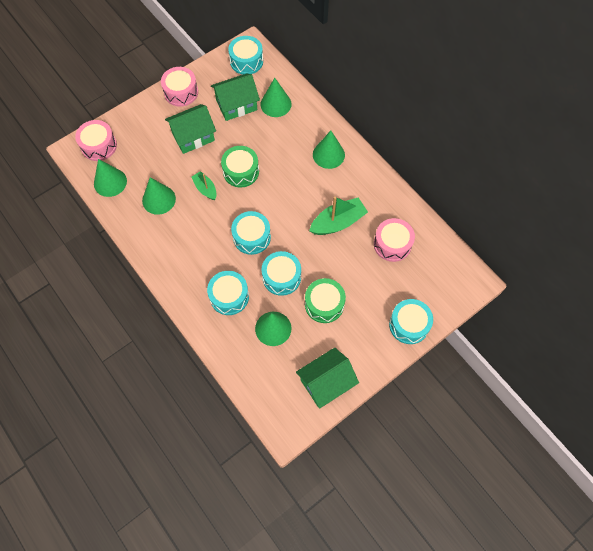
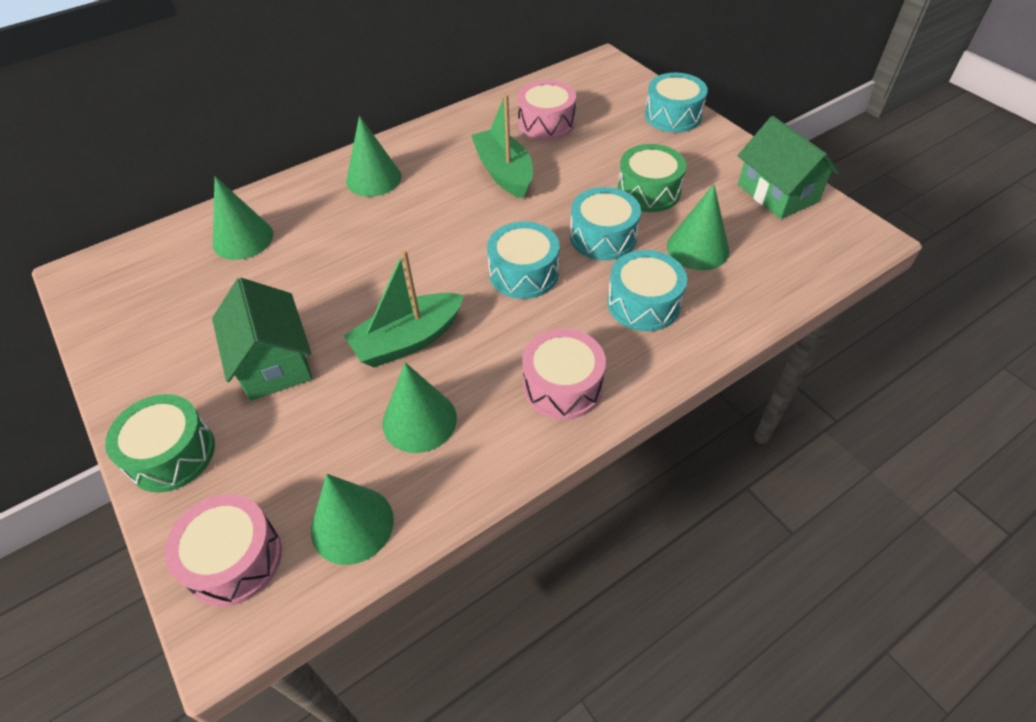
camera: 85 degrees left, 15 degrees down
pink drum [161,67,198,107] -> pink drum moved to [522,329,606,420]
green boat [191,171,216,200] -> green boat [344,250,464,367], size x1.68
green house [211,73,260,121] -> none
green drum [221,146,259,188] -> green drum moved to [105,394,215,493]
turquoise drum [228,36,263,75] -> none

